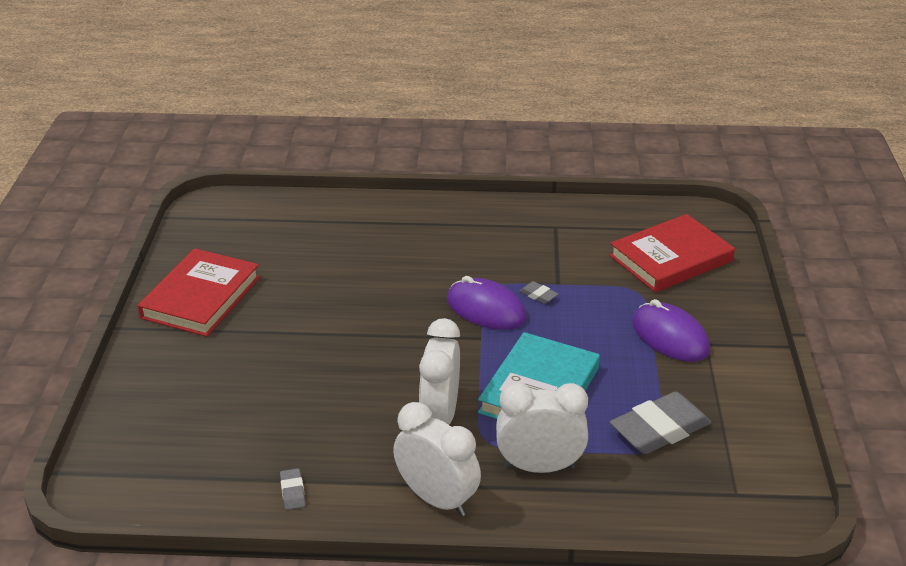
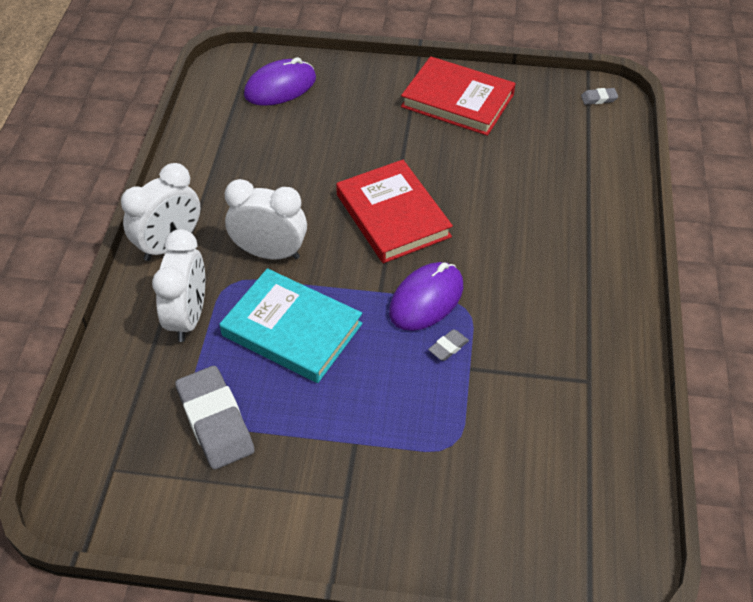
camera: 95 degrees right, 15 degrees up
grey eraser [280,468,306,510] -> grey eraser moved to [581,88,618,105]
red book [609,214,735,292] -> red book moved to [336,160,453,263]
purple mouse [632,299,710,362] -> purple mouse moved to [244,57,316,106]

